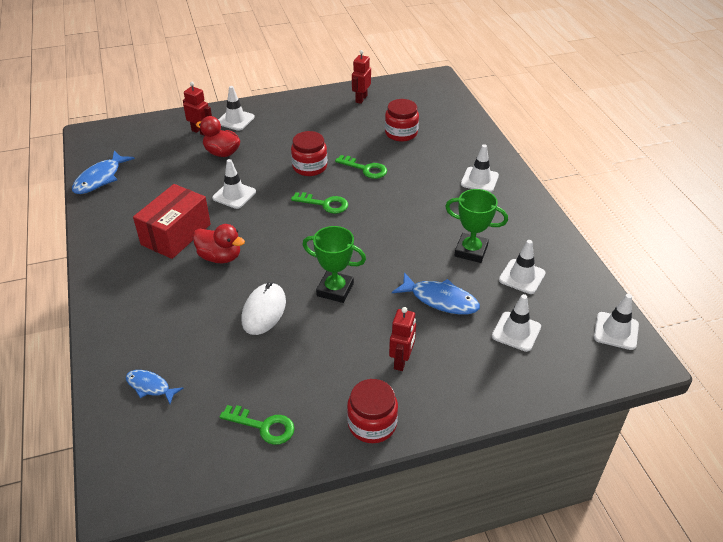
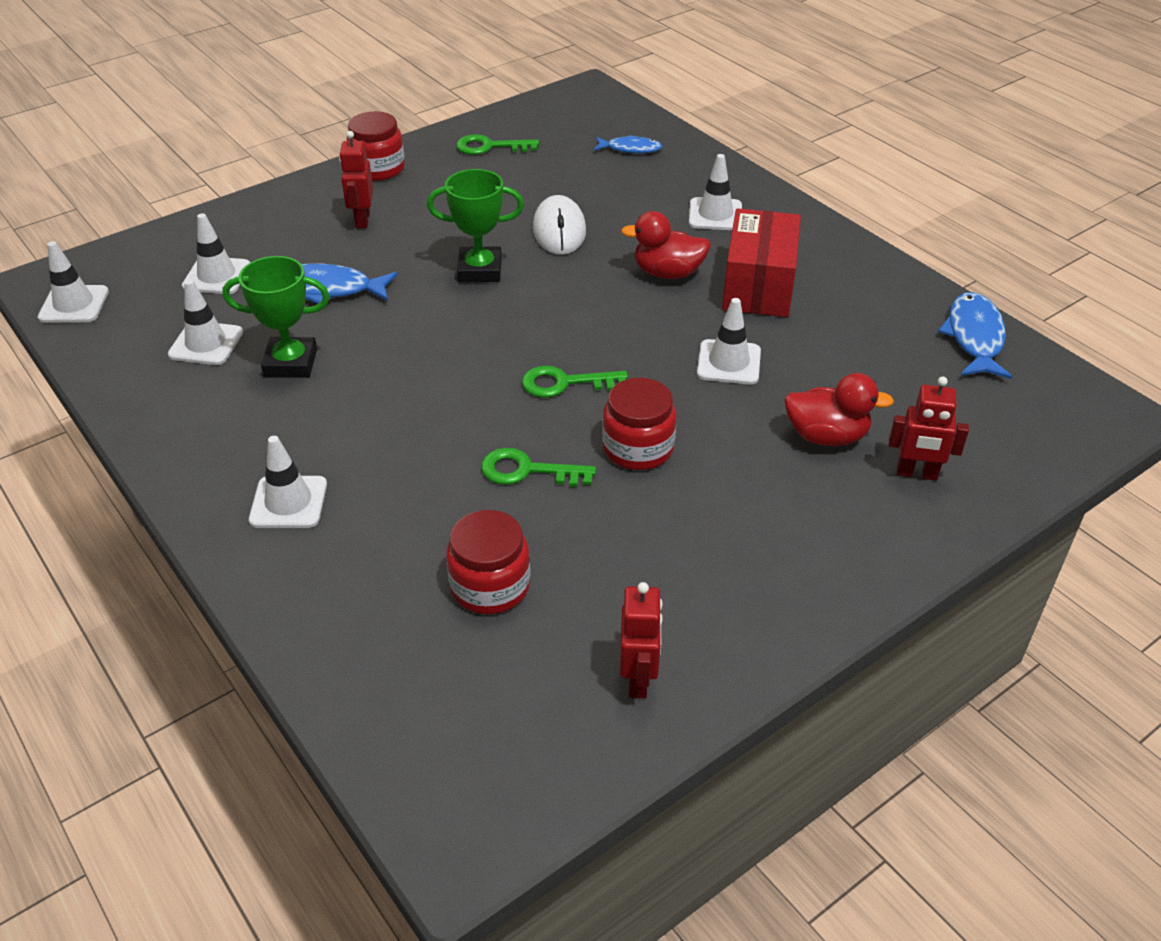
camera: 160 degrees right, 0 degrees up
white traffic cone [218,86,255,131] -> white traffic cone moved to [689,154,742,230]

